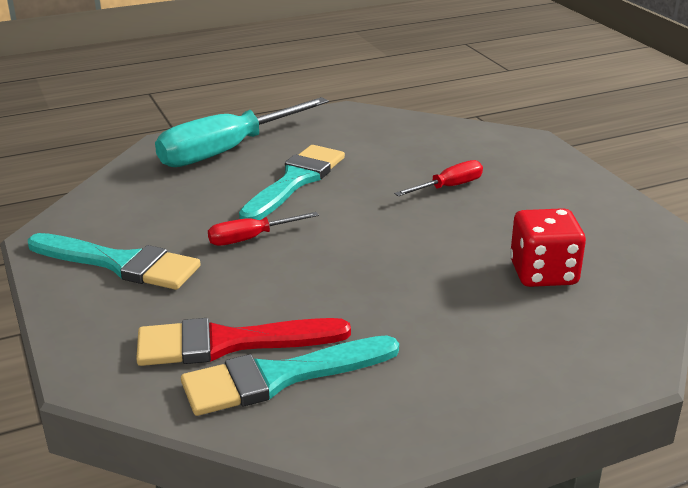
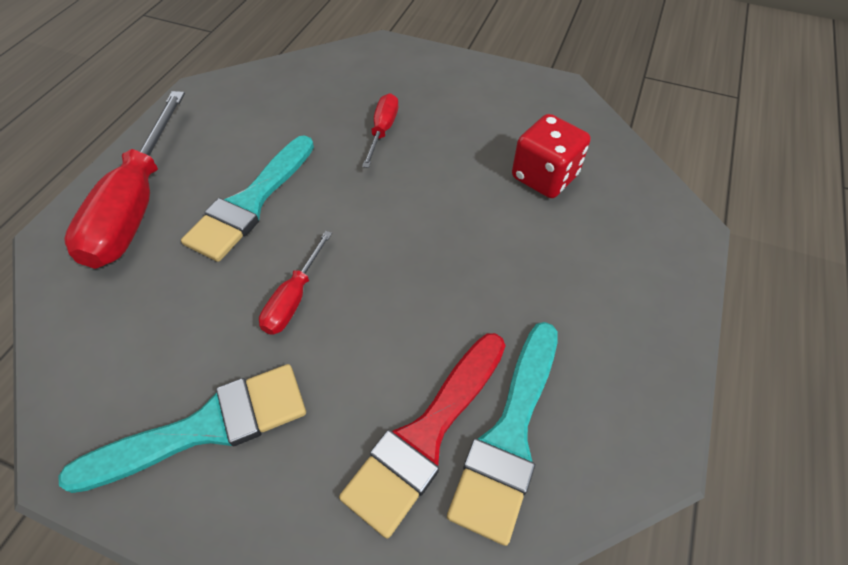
camera: 45 degrees left, 25 degrees up
turquoise screwdriver [155,97,329,167] -> red screwdriver [64,91,185,269]
turquoise brush [239,145,345,220] -> turquoise brush turned 135 degrees counterclockwise [181,136,314,262]

